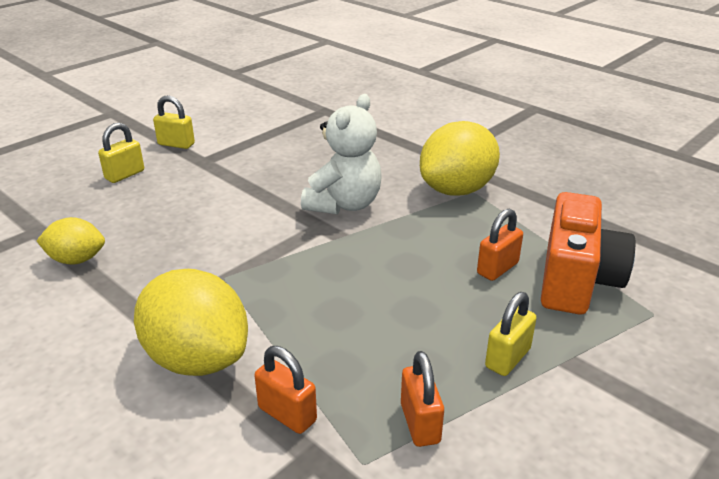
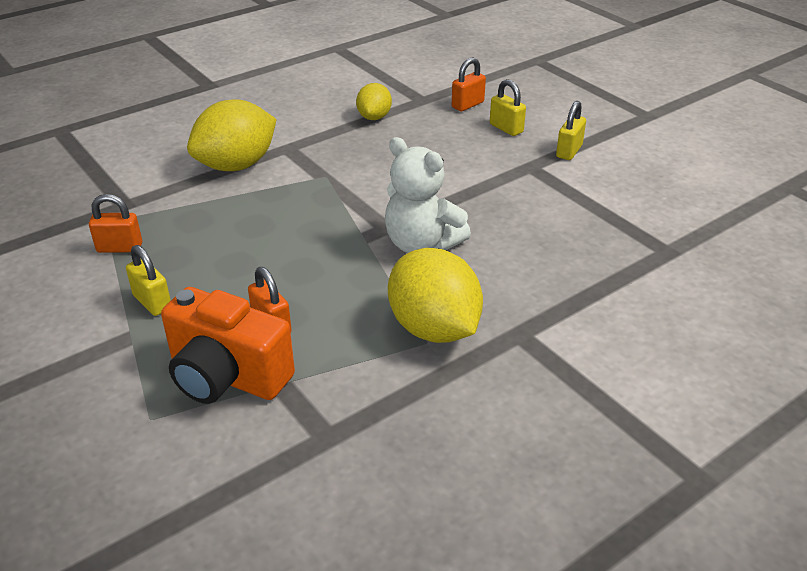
camera: 100 degrees right, 5 degrees up
orange padlock [254,346,317,434] -> orange padlock moved to [452,57,486,111]

